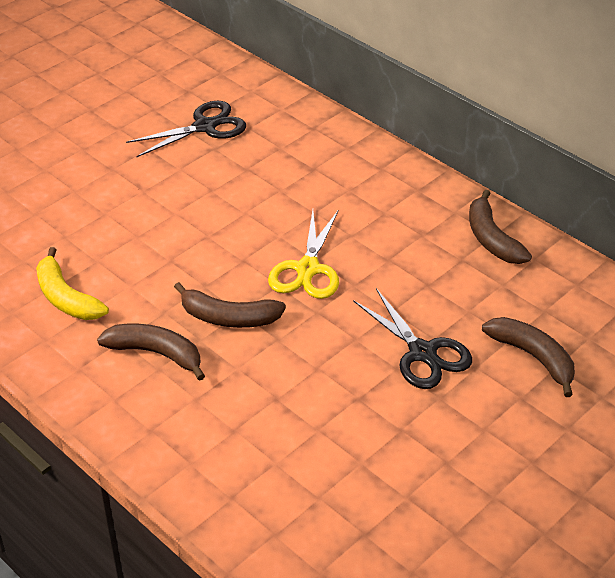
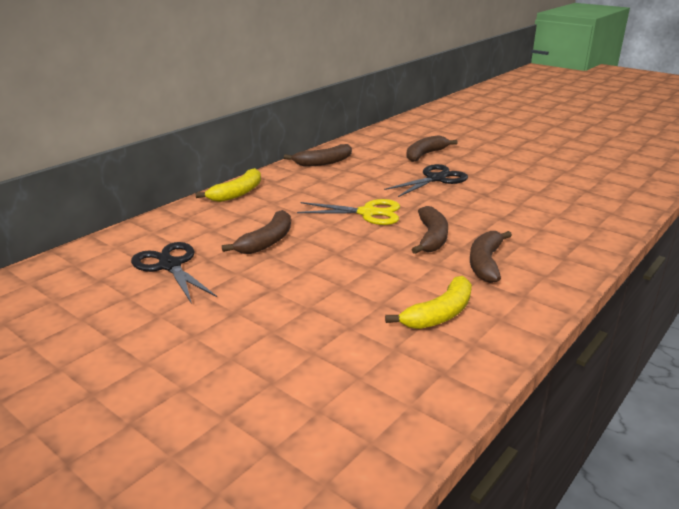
camera: 95 degrees left, 15 degrees down
none -> yellow banana [195,168,261,202]
none -> brown banana [222,210,291,254]

